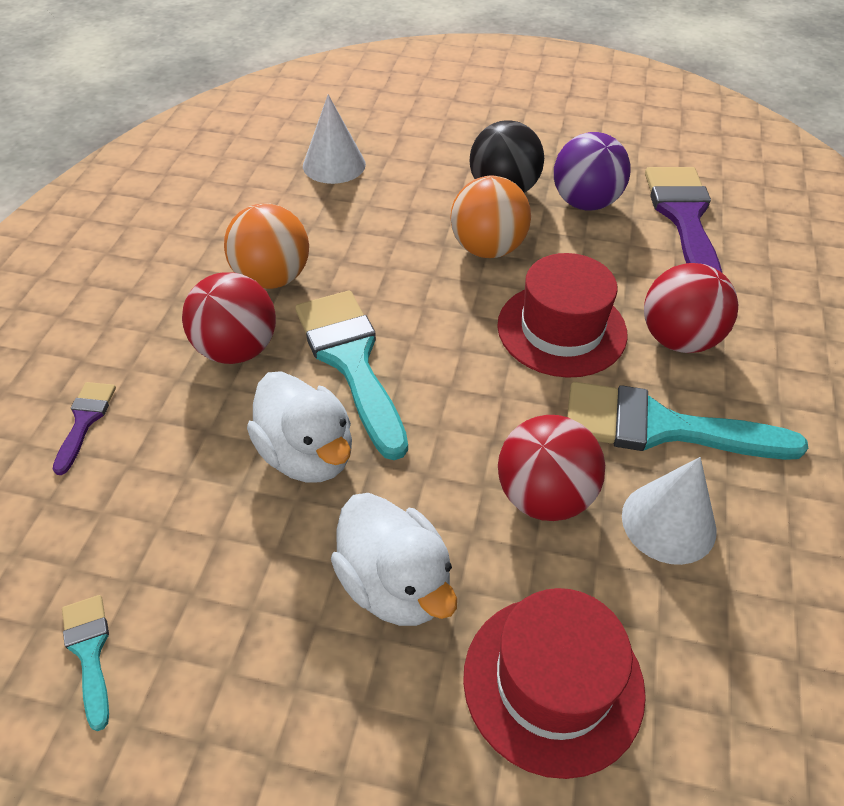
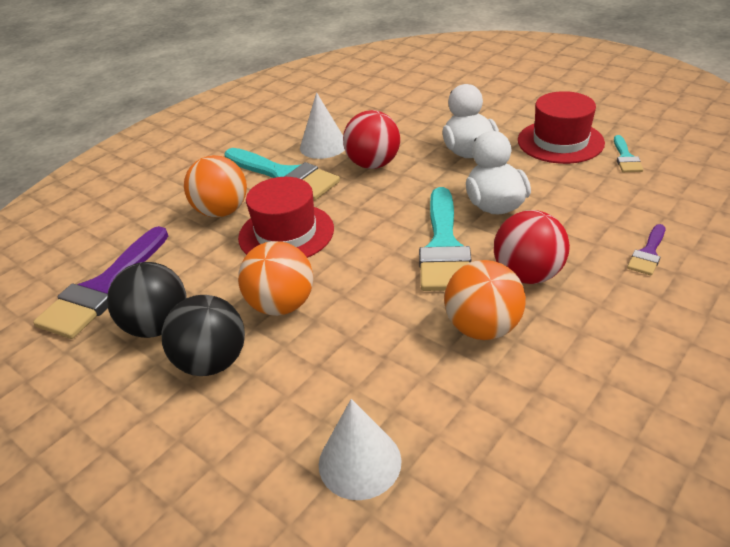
camera: 150 degrees left, 10 degrees down
red hat [463,588,646,779] -> red hat moved to [518,91,605,164]
purple ball [554,132,631,210] -> black ball [107,262,187,338]
red ball [644,263,738,353] -> orange ball [184,155,247,217]

